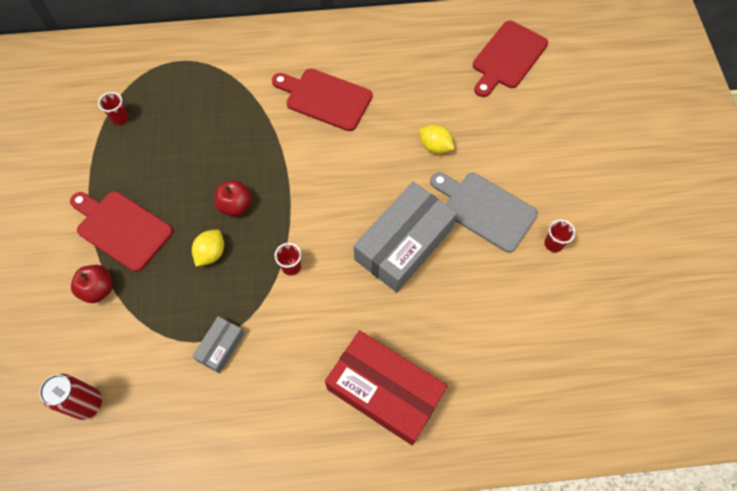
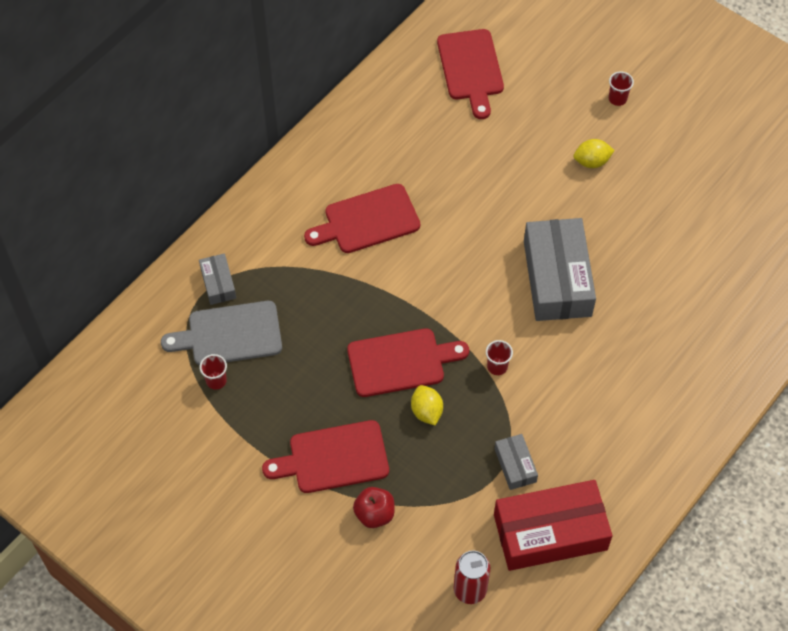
camera: 45 degrees left, 5 degrees down
red apple [214,180,252,216] -> red cutting board [347,328,469,397]
red box [325,330,447,445] -> red box moved to [494,480,612,571]
yellow lemon [419,124,454,154] -> yellow lemon moved to [574,139,615,168]
grey cutting board [430,172,538,253] -> grey cutting board moved to [161,301,282,365]
red cup [544,219,576,252] -> red cup moved to [609,71,634,106]
none -> grey box [199,253,236,305]

